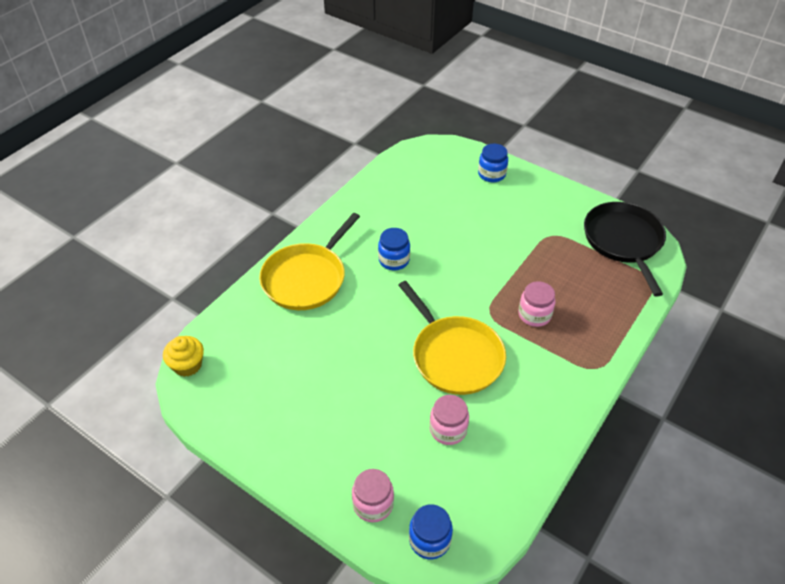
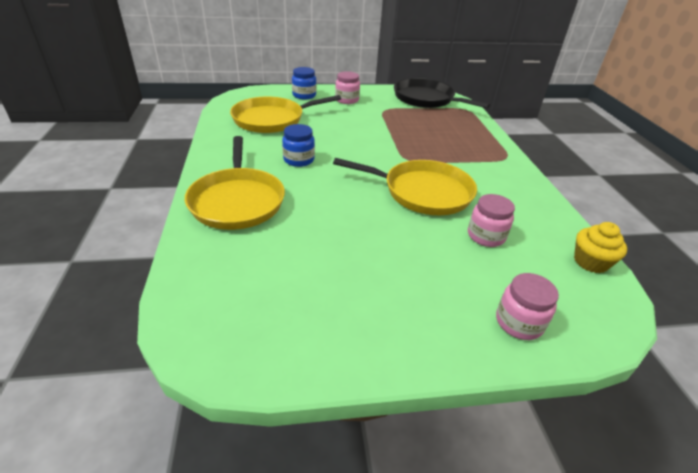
camera: 45 degrees left, 10 degrees down
yellow cupcake [163,336,204,377] -> yellow cupcake moved to [574,222,627,273]
blue jar [409,504,453,559] -> none
pink jar [518,281,556,327] -> pink jar moved to [335,71,360,104]
none -> yellow pan [230,95,341,133]

